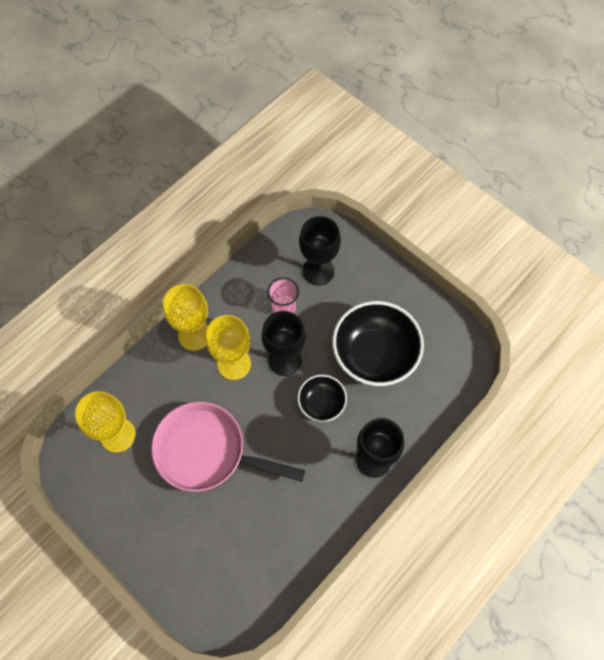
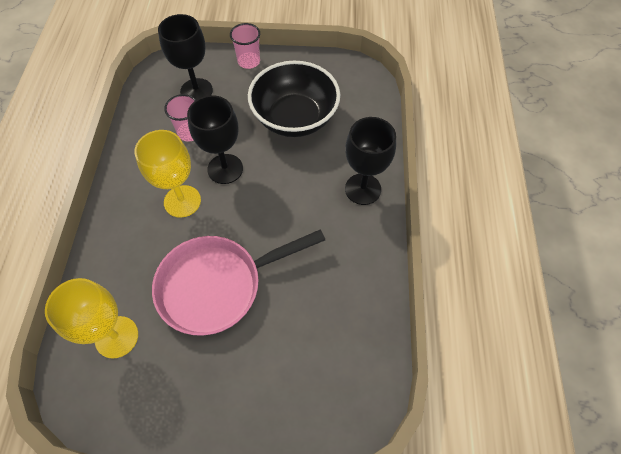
camera: 40 degrees left, 5 degrees down
yellow goblet [163,284,209,351] -> none
black bowl [298,375,347,422] -> none
none -> pink cup [230,23,260,69]

